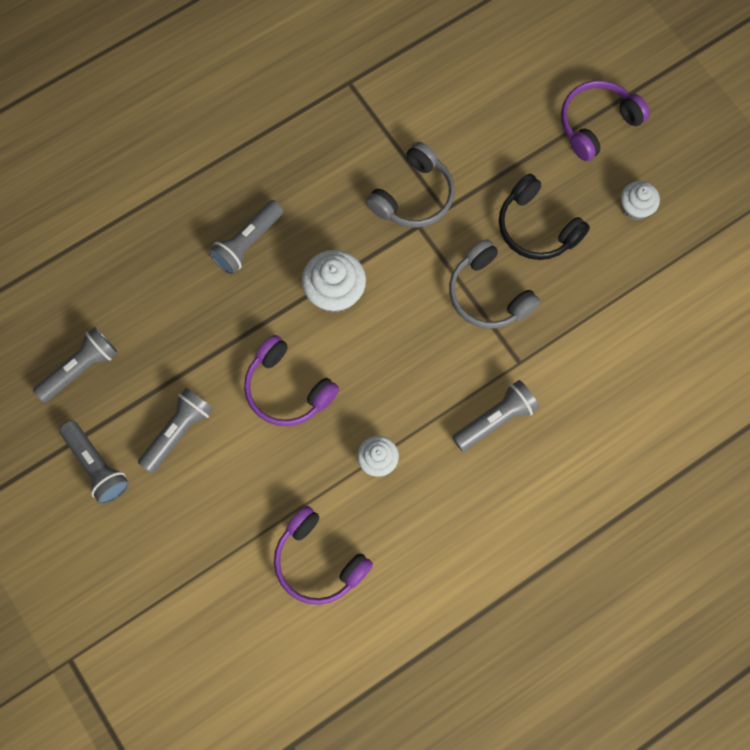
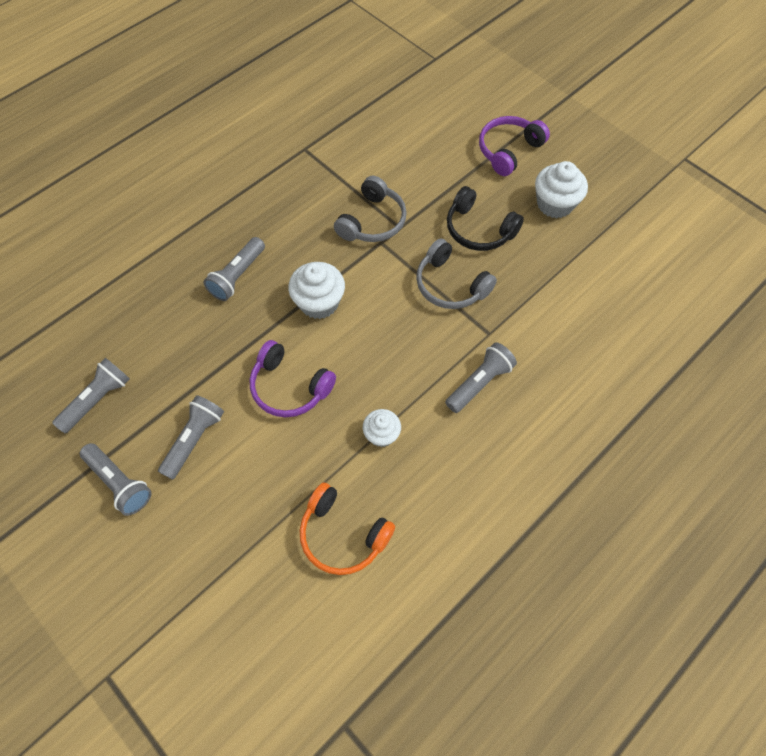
camera: 10 degrees left, 10 degrees down
purple headphones [274,506,373,605] -> orange headphones [300,483,395,575]
white cupcake [621,181,660,220] -> white cupcake [535,161,588,218], size x1.59

